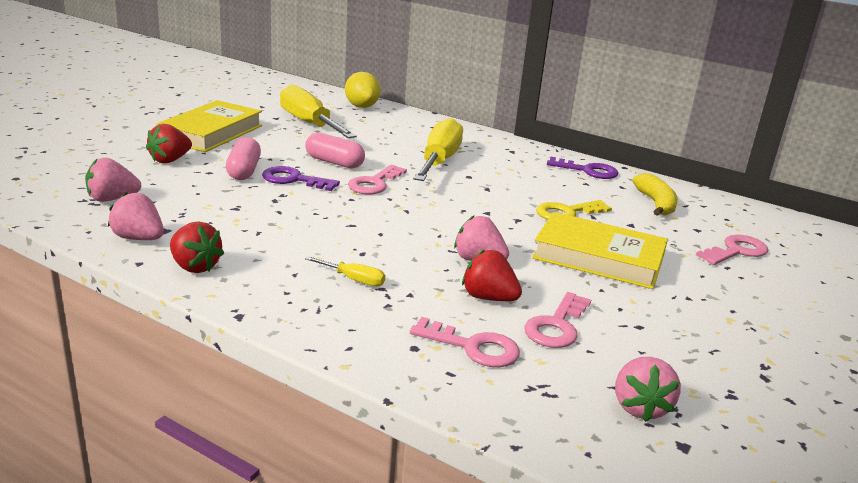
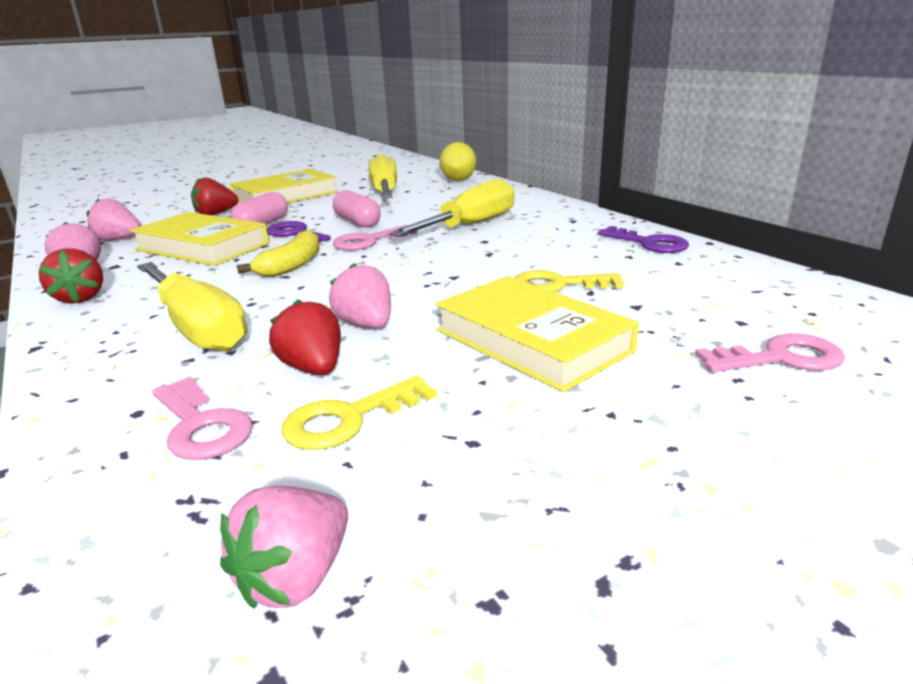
camera: 30 degrees right, 0 degrees up
yellow screwdriver [305,256,385,286] -> yellow screwdriver [137,262,247,351], size x2.35
pink key [524,292,591,348] -> yellow key [281,375,437,450]
yellow banana [633,173,678,216] -> yellow banana moved to [237,230,319,277]
none -> yellow book [130,212,269,266]

